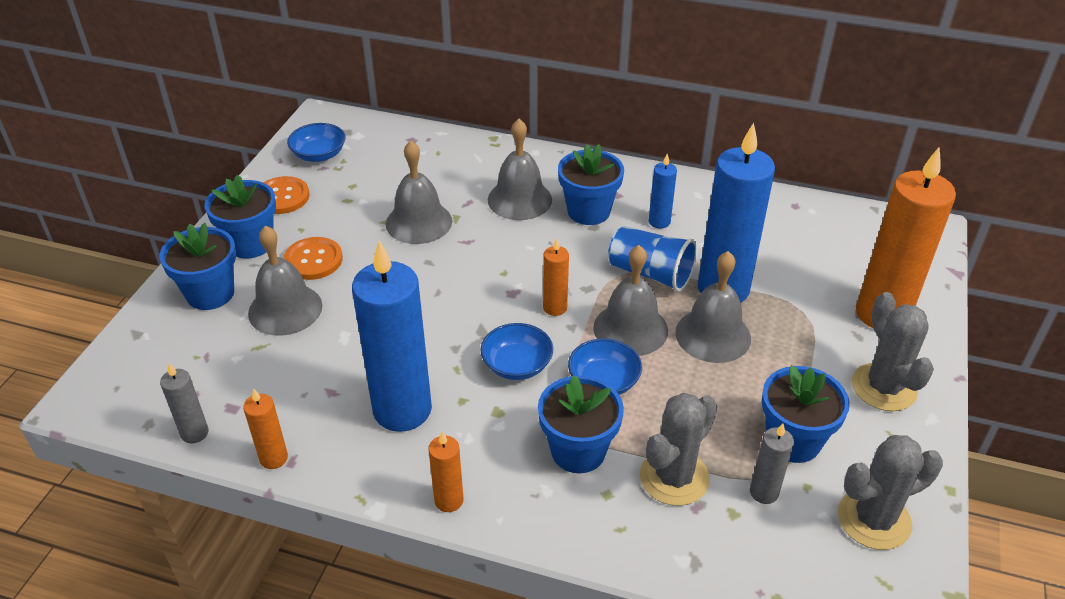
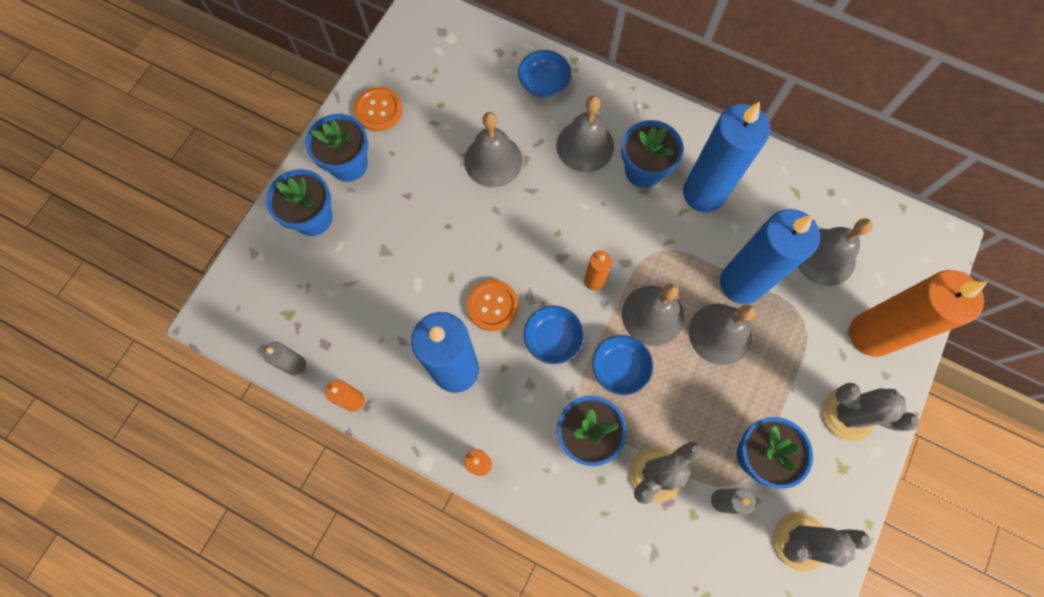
camera: 10 degrees right, 30 degrees up
grey bell [248,225,322,336] -> grey bell moved to [798,218,873,286]
orange button [283,237,343,280] -> orange button moved to [466,280,519,331]
blue bowl [287,123,346,162] -> blue bowl moved to [518,50,571,97]
blue cup [608,226,697,292] -> none
blue candle [649,154,677,229] -> blue candle [683,101,770,212], size x2.19
grey cactus [852,292,934,411] -> grey cactus turned 60 degrees counterclockwise [822,383,919,441]

